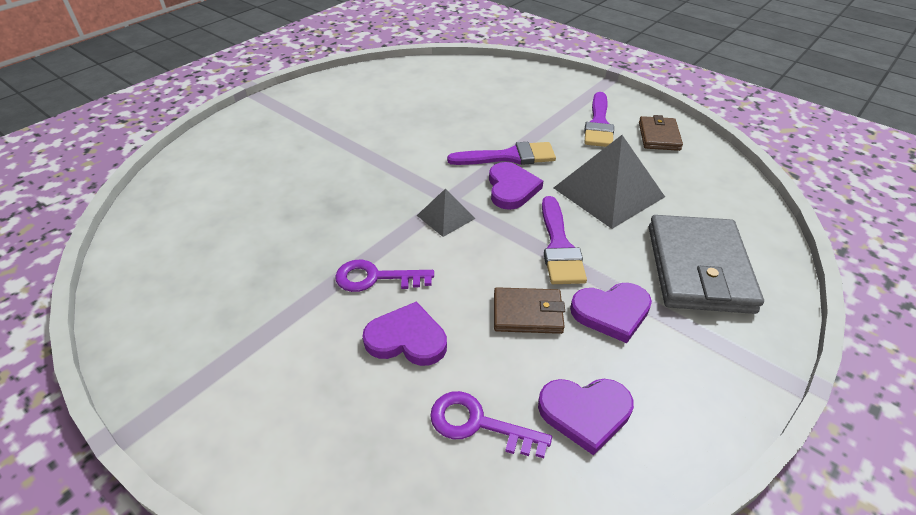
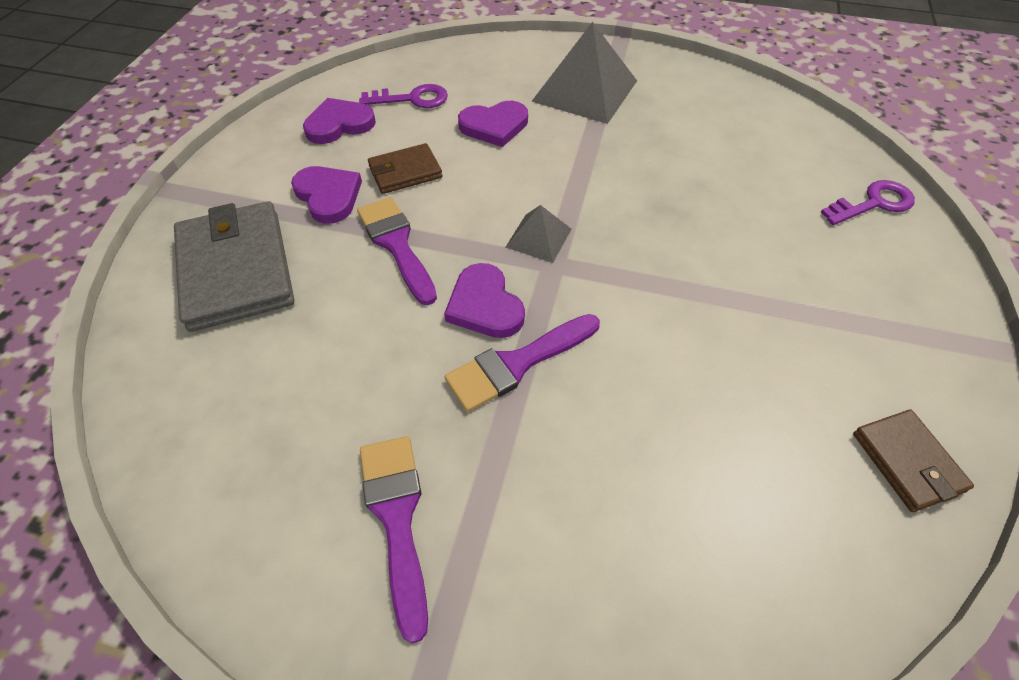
camera: 155 degrees right, 10 degrees up
purple key [335,260,434,292] -> purple key moved to [820,180,915,225]
grey pyramid [554,135,665,229] -> grey pyramid moved to [531,22,637,124]
purple heart [570,283,652,343] -> purple heart turned 90 degrees clockwise [291,166,362,224]
brown wallet [639,115,683,151] -> brown wallet moved to [853,409,974,512]

